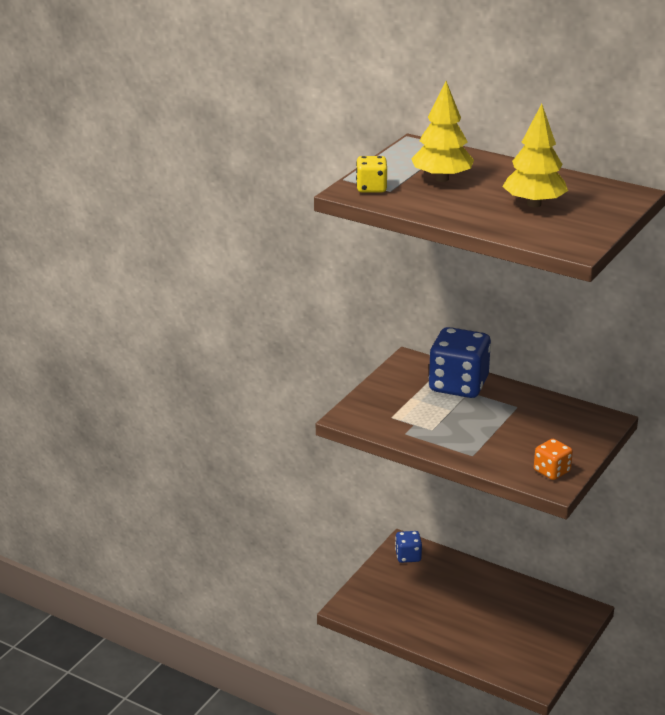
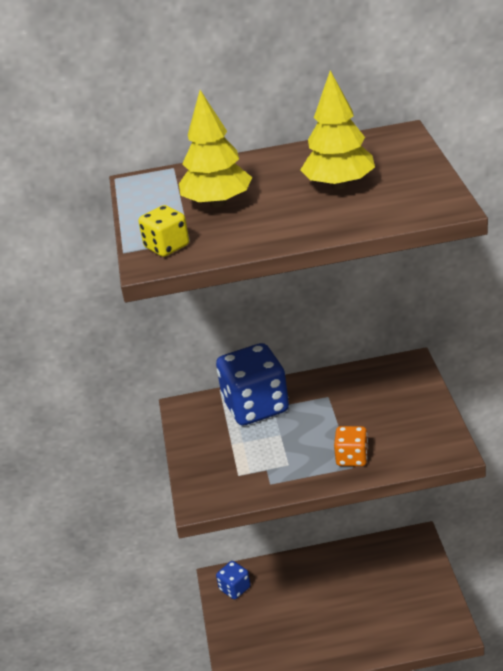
camera: 35 degrees left, 5 degrees up
orange dice [534,439,573,480] -> orange dice moved to [334,426,368,466]

